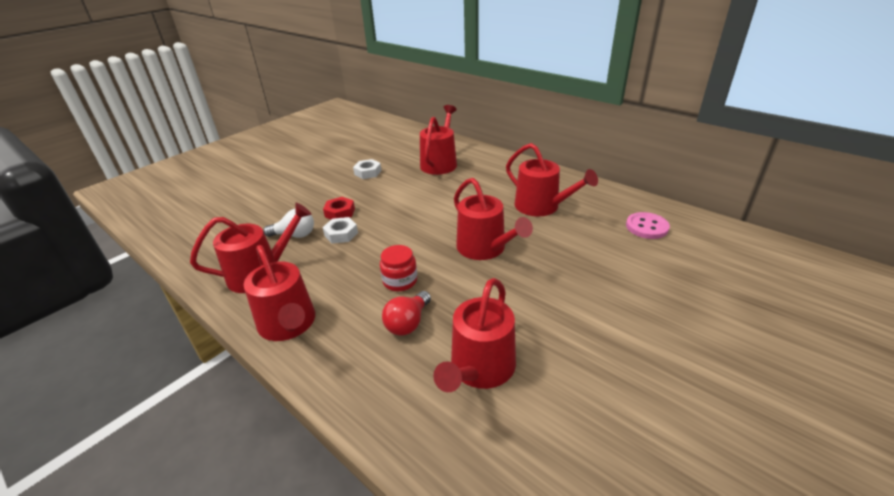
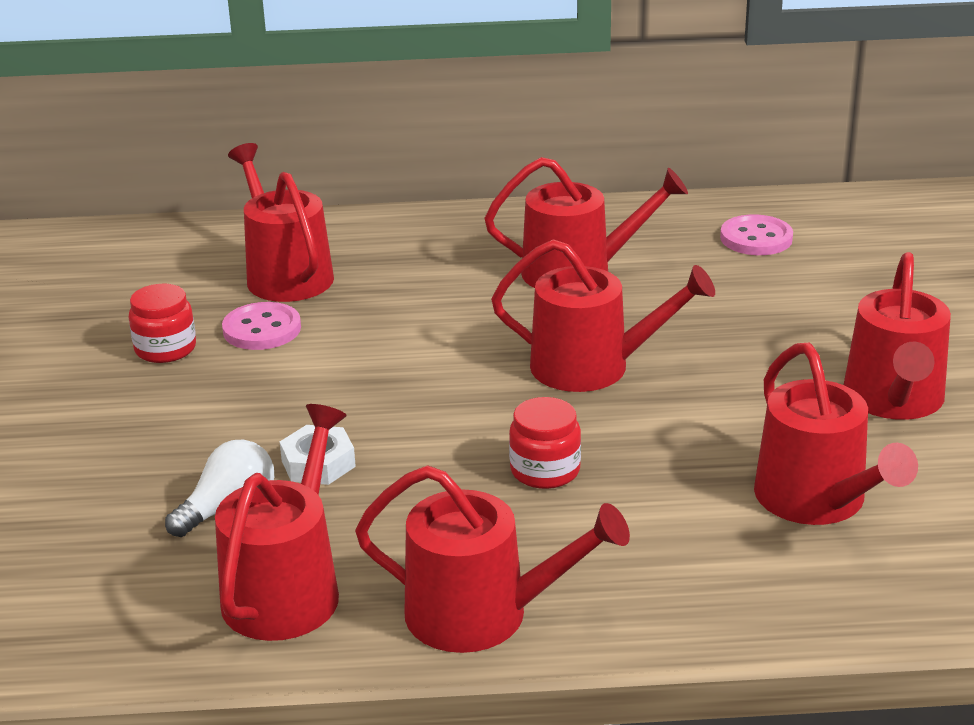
camera: 45 degrees left, 5 degrees down
red nut [323,197,355,219] -> none
white nut [353,159,382,179] -> red jar [129,284,196,363]
red light bulb [382,291,431,336] -> none
none -> pink button [222,302,301,350]
none -> red watering can [844,252,951,420]

